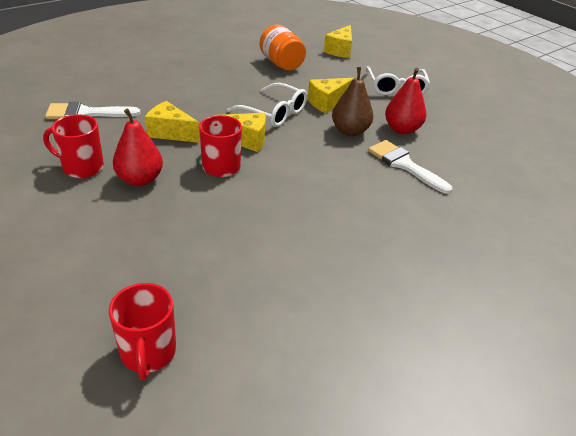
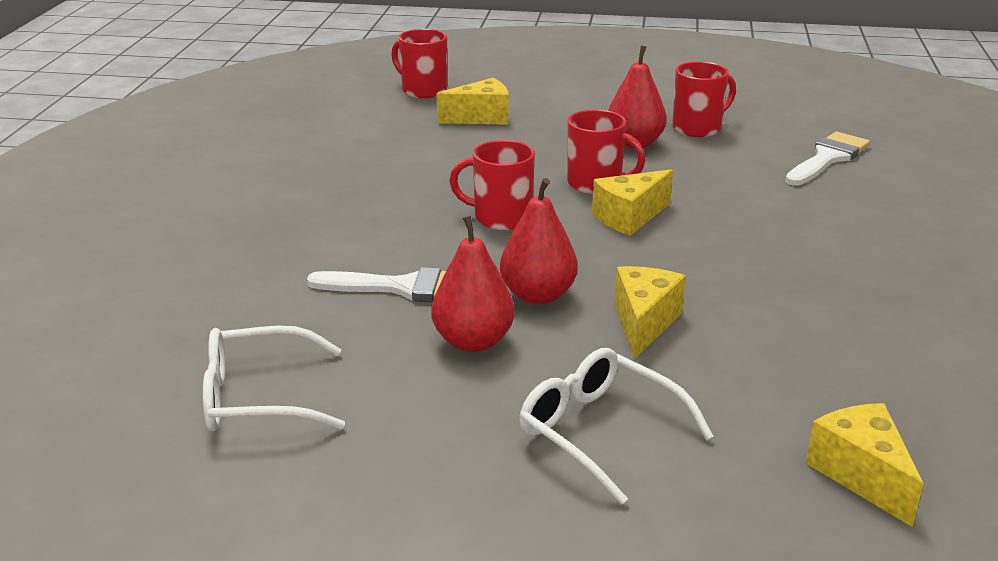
camera: 140 degrees right, 10 degrees down
yellow cheese [145,101,200,143] -> yellow cheese moved to [437,78,508,124]
white glasses [227,83,307,127] -> white glasses moved to [203,326,345,431]
orange jar [259,24,306,70] -> none
brown pear [332,67,373,136] -> red pear [500,178,578,304]
none -> red mug [449,140,535,230]

